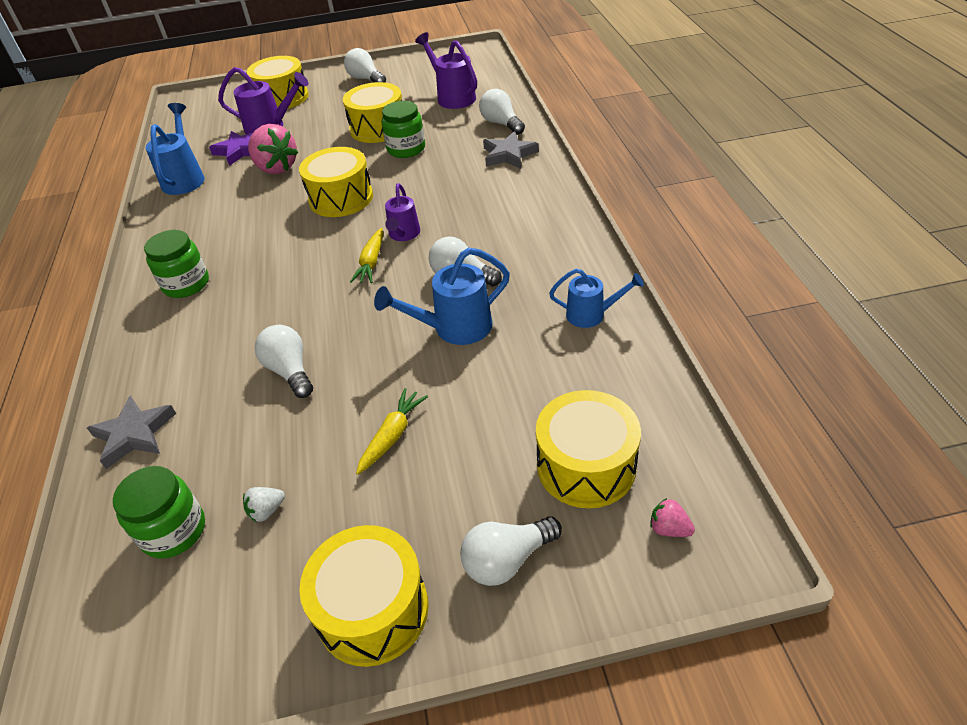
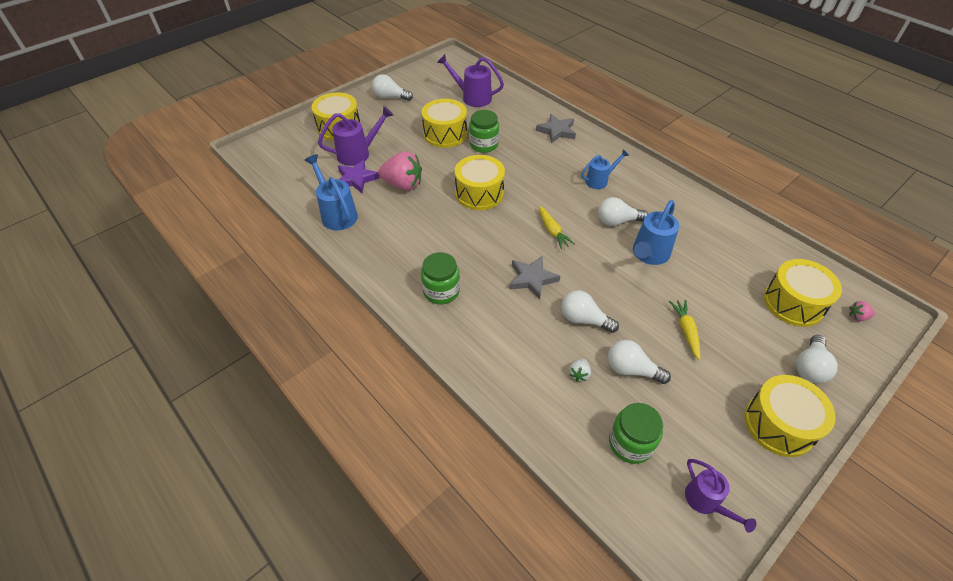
camera: 35 degrees left, 5 degrees up
grey star [87,395,176,469] -> grey star moved to [509,256,560,300]
white strawberry [243,487,285,522] -> white strawberry moved to [569,358,591,381]
purple watering can [385,183,420,241] -> purple watering can moved to [685,459,756,533]
white light bulb [479,89,525,135] -> white light bulb moved to [608,340,671,384]
blue watering can [549,269,644,328] -> blue watering can moved to [581,149,629,189]

